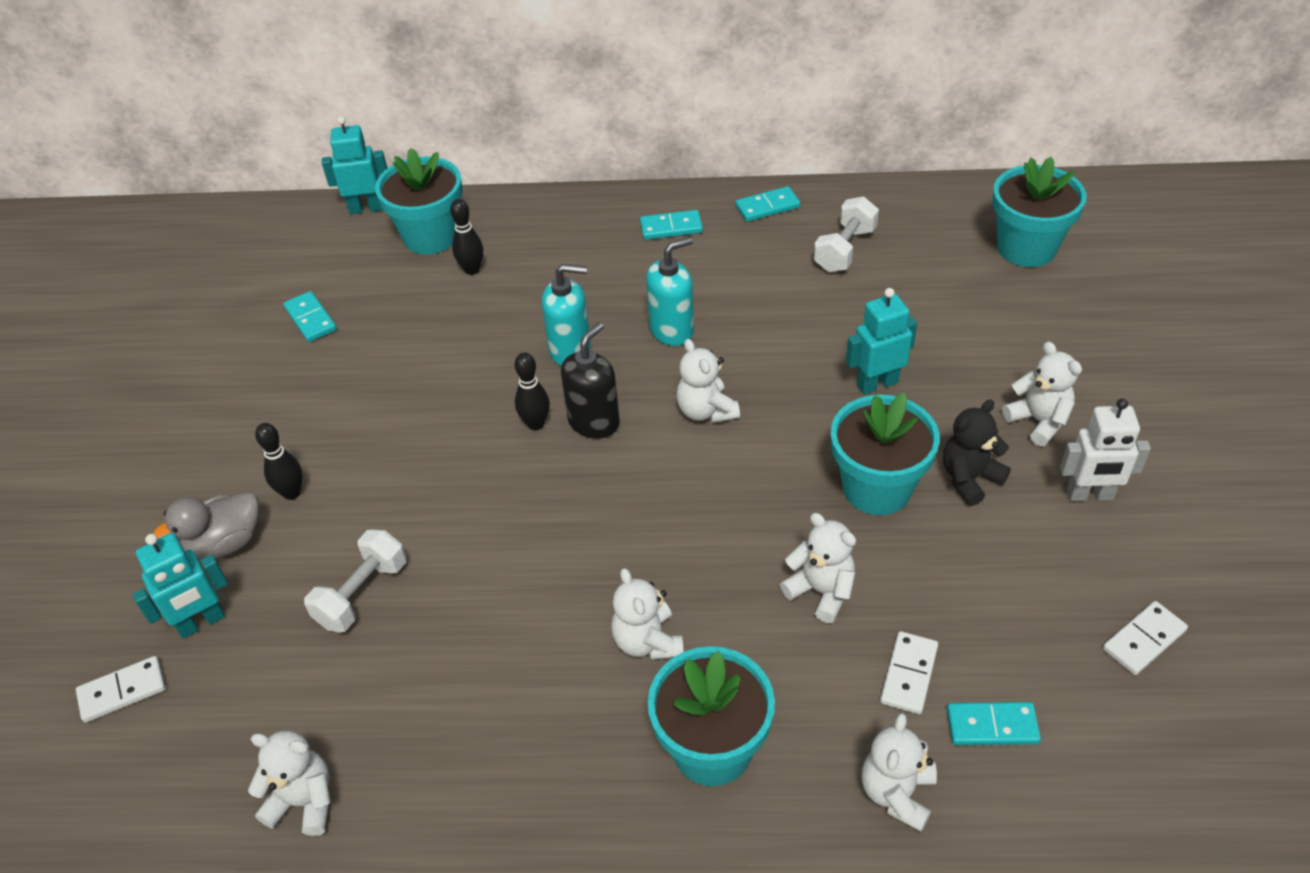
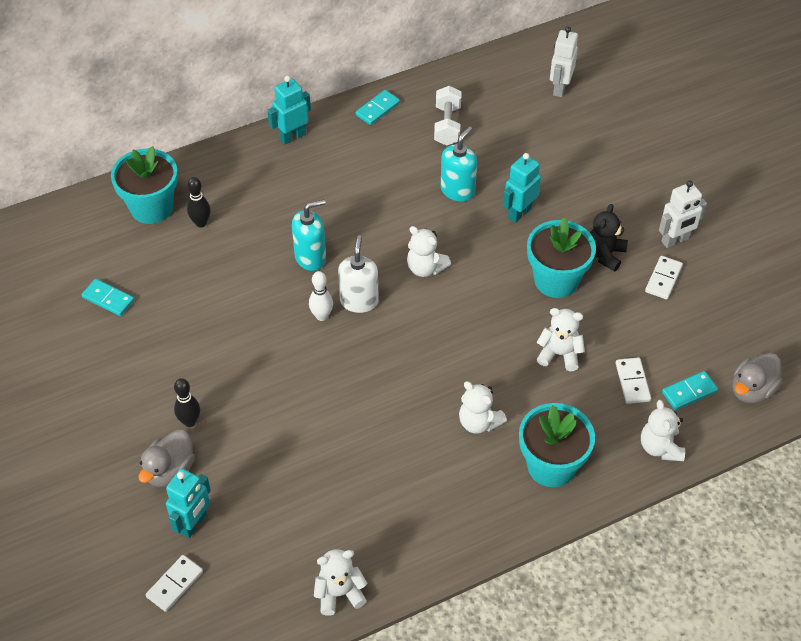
camera: 30 degrees left, 5 degrees up
white dumbbell [304,529,406,633] -> none
turquoise robot [322,116,387,214] -> turquoise robot moved to [267,76,311,145]
black bowling pin [515,353,550,430] -> white bowling pin [309,271,333,321]
black soap dispenser [561,322,620,439] -> white soap dispenser [338,235,379,313]
turquoise domino [640,210,703,240] -> none
turquoise soap dispenser [646,237,694,346] -> turquoise soap dispenser moved to [441,126,477,202]
turquoise flower pot [992,157,1086,267] -> white robot [550,27,578,97]
white teddy bear [1002,342,1082,446] -> none
white domino [1103,601,1188,675] -> white domino moved to [645,256,683,299]
none -> grey duck [732,353,783,404]

